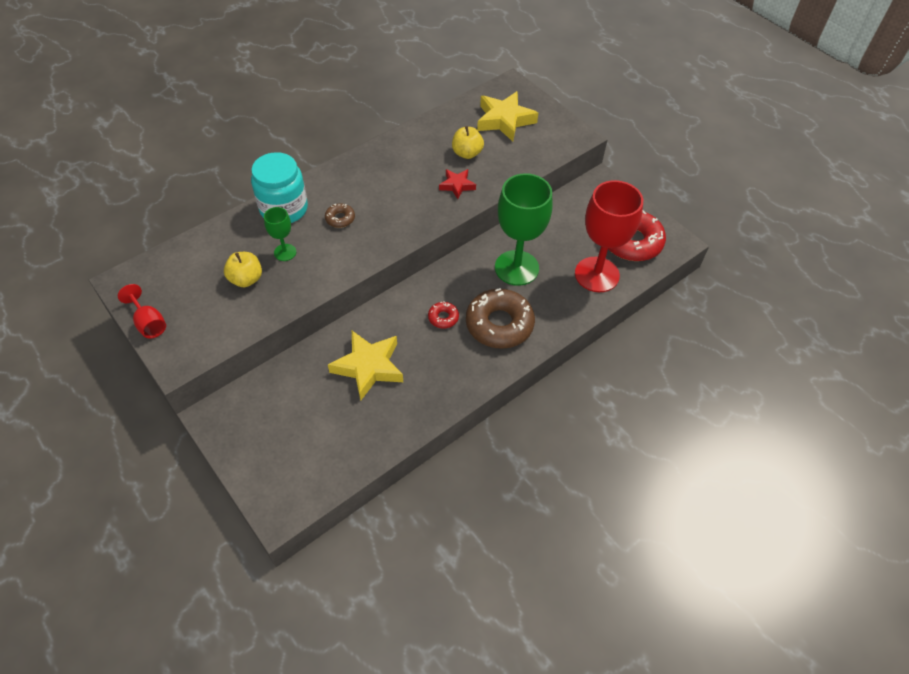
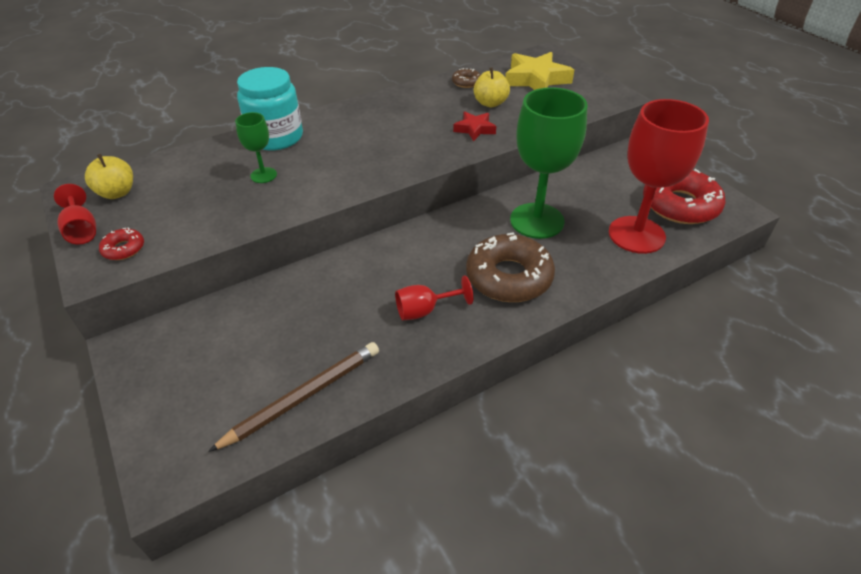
camera: 10 degrees right, 10 degrees down
yellow apple [224,252,262,287] -> yellow apple moved to [85,154,133,199]
brown donut [325,204,355,228] -> brown donut moved to [452,68,481,88]
yellow star [328,331,403,401] -> none
red donut [428,301,459,329] -> red donut moved to [99,228,144,260]
none -> brown pencil [208,342,379,452]
none -> red goblet [395,276,473,320]

